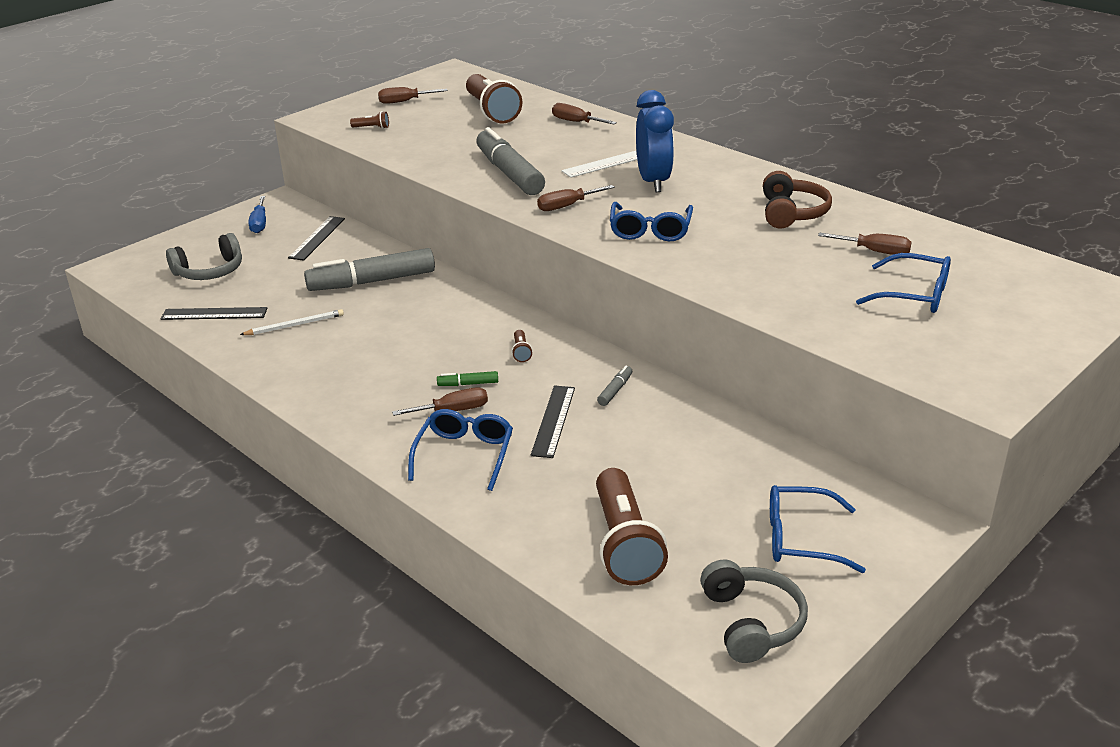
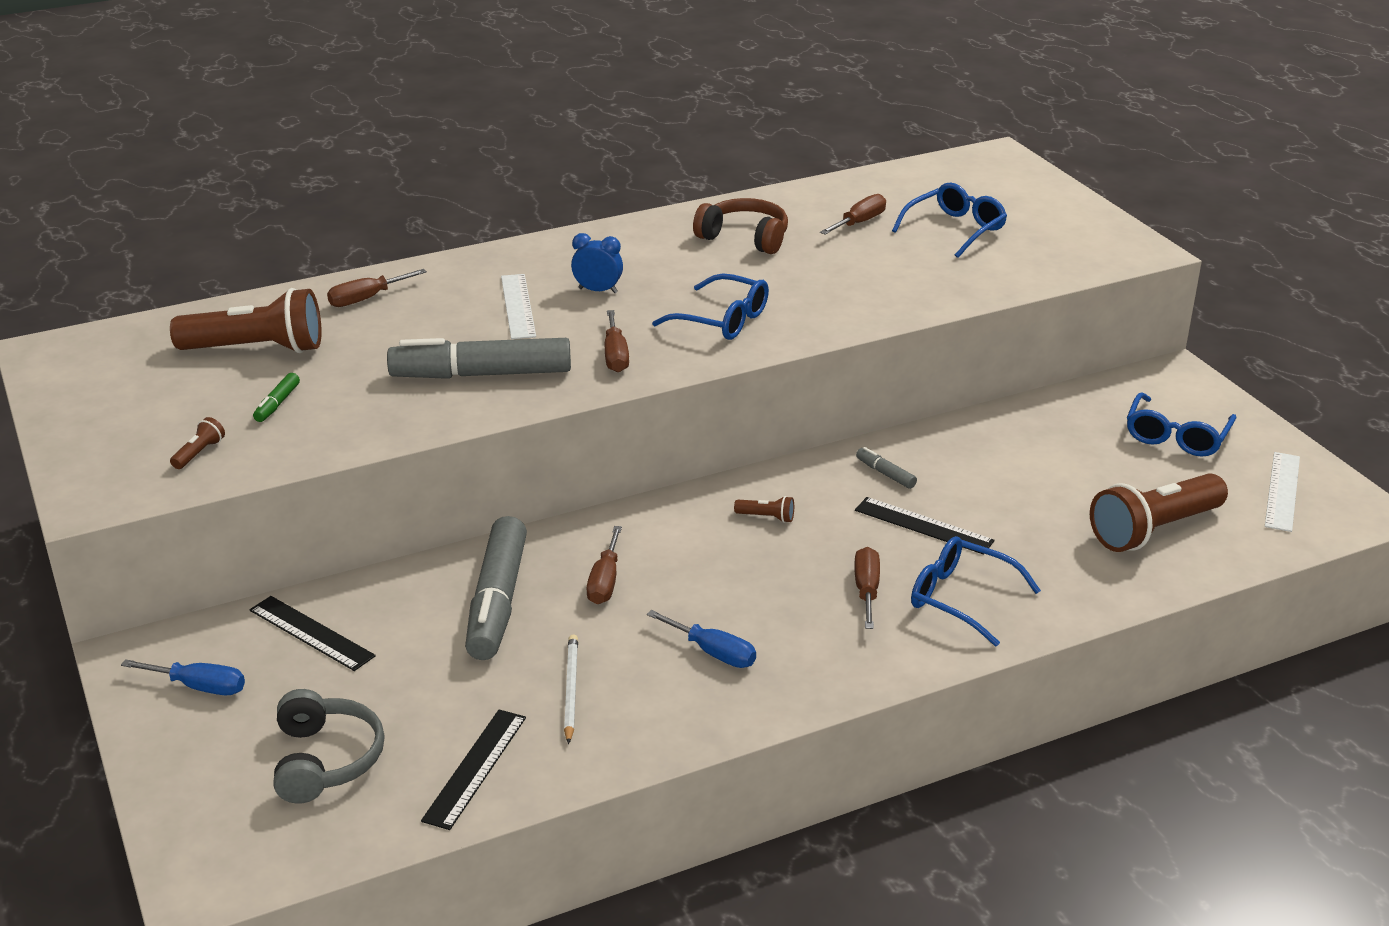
camera: 70 degrees left, 0 degrees up
brown screwdriver [378,87,448,104] -> brown screwdriver moved to [587,526,622,604]
green marker [437,371,498,386] -> green marker moved to [253,373,300,422]
brown flashlight [596,468,668,585] -> brown flashlight turned 135 degrees clockwise [1090,473,1228,552]
blue clock [636,90,674,192] -> blue clock [571,233,623,293], size x0.54
grey headphones [700,560,808,663] -> white ruler [1265,452,1300,532]
none -> blue screwdriver [647,610,756,668]

